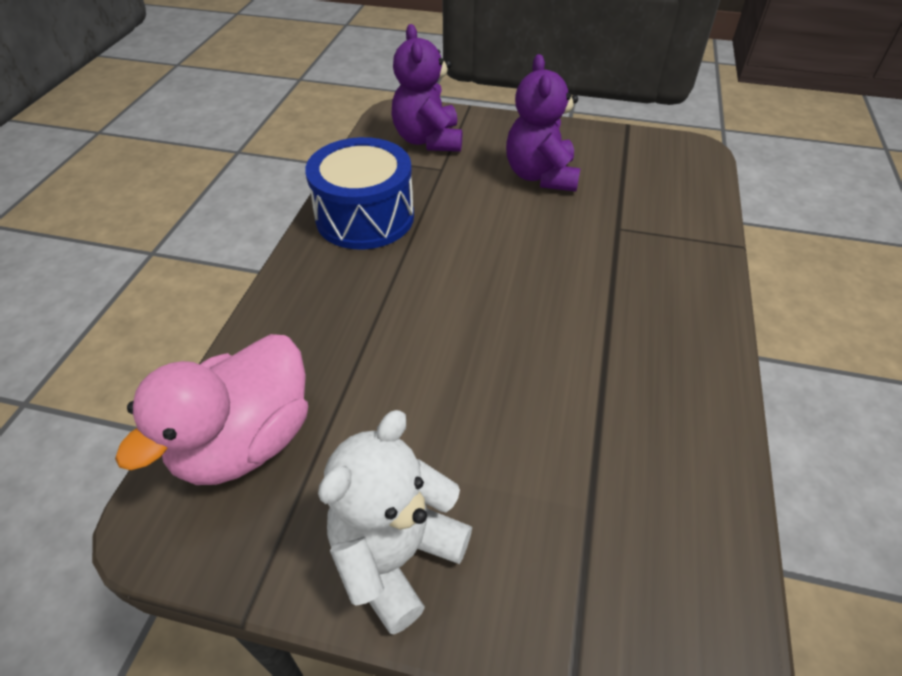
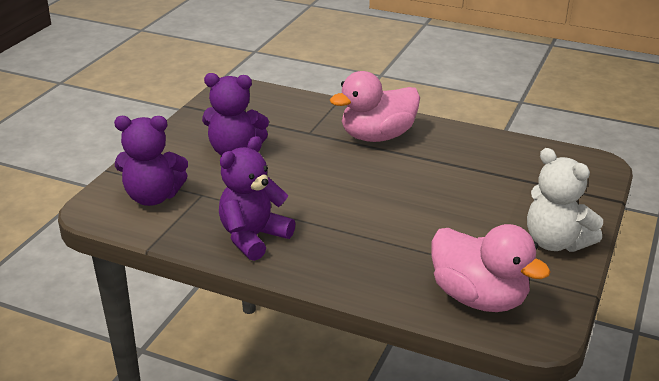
camera: 80 degrees left, 15 degrees down
blue drum [305,137,414,250] -> purple teddy bear [219,136,296,261]
none -> pink duck [330,71,420,142]

